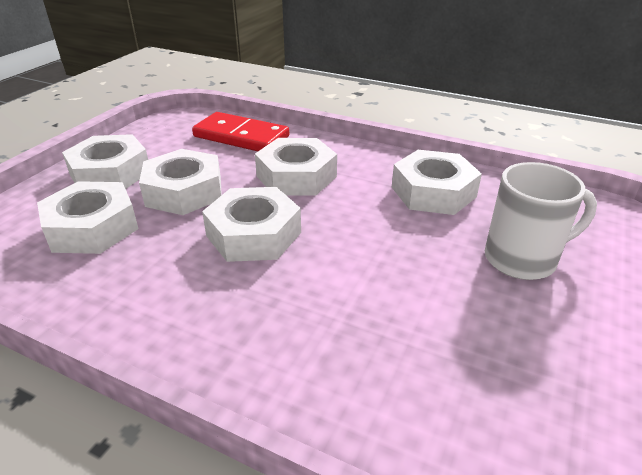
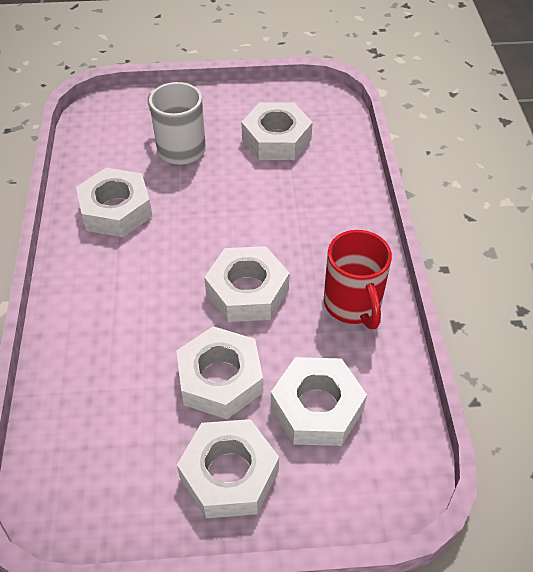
camera: 120 degrees left, 15 degrees up
red domino [192,112,289,151] -> none
white nut [255,138,337,196] -> white nut moved to [241,102,313,160]
none -> red mug [324,230,392,329]

